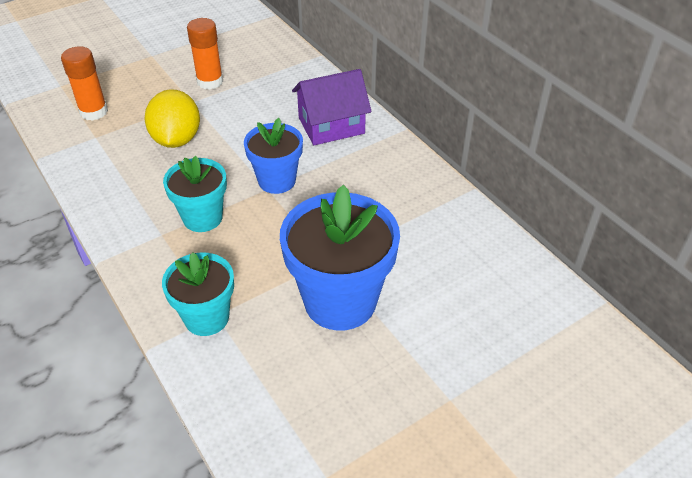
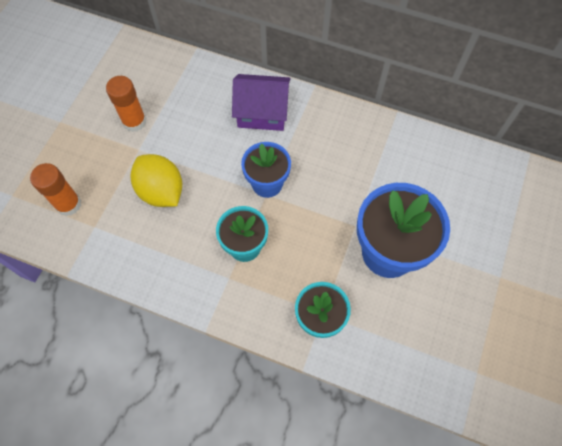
camera: 35 degrees left, 20 degrees up
purple house [292,69,372,145] -> purple house turned 60 degrees clockwise [232,74,291,131]

